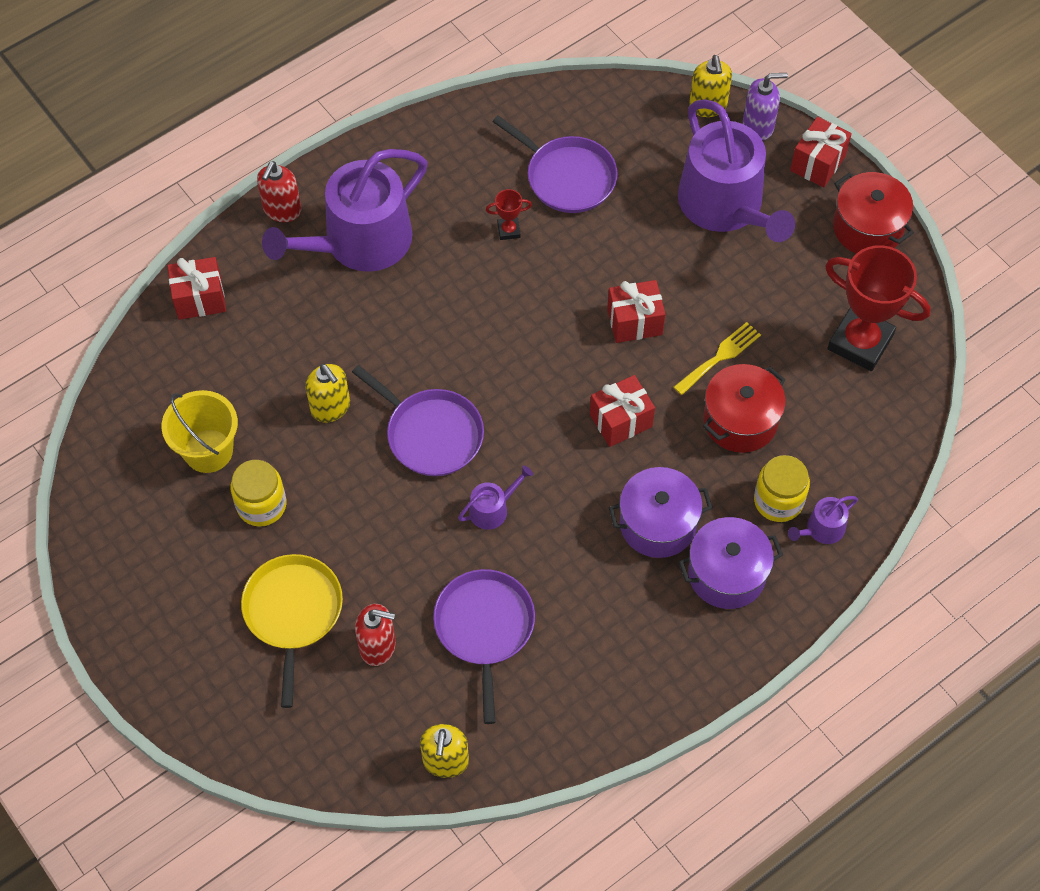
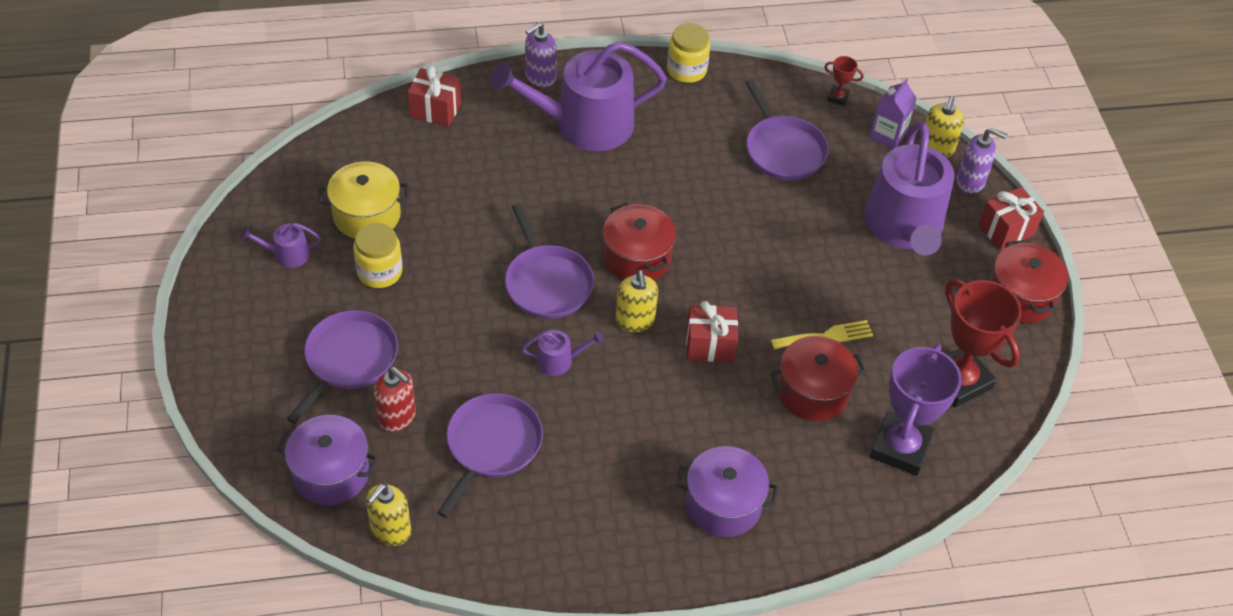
camera: 25 degrees right, 10 degrees down
yellow bucket [162,390,238,473] -> yellow pot [319,161,409,239]
yellow pan [241,554,343,708] -> purple pan [287,310,398,424]
red soap dispenser [257,161,301,222] -> purple soap dispenser [525,22,557,88]
yellow soap dispenser [305,364,350,423] -> yellow soap dispenser moved to [616,270,658,332]
red trophy [486,189,532,240] -> red trophy moved to [824,56,864,106]
red gift [607,280,665,343] -> none
purple pot [609,467,712,558] -> purple pot moved to [277,415,378,505]
yellow jar [754,455,810,522] -> yellow jar moved to [667,23,710,83]
purple watering can [788,496,858,544] -> purple watering can moved to [240,223,321,268]
none -> red pot [603,202,676,281]
none -> purple carton [869,78,917,149]
none -> purple trophy [870,344,962,476]

